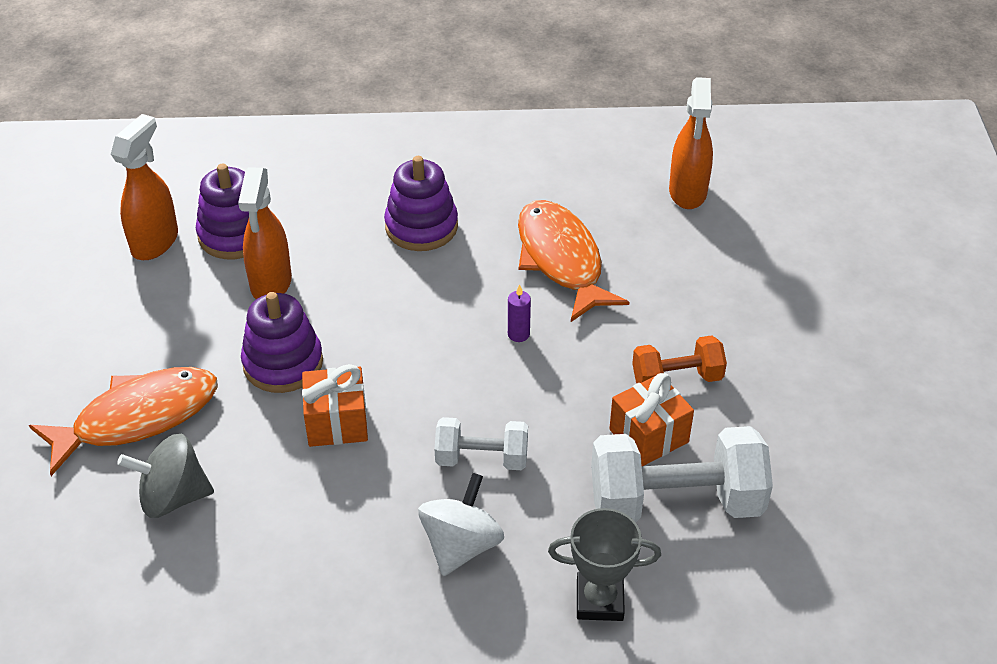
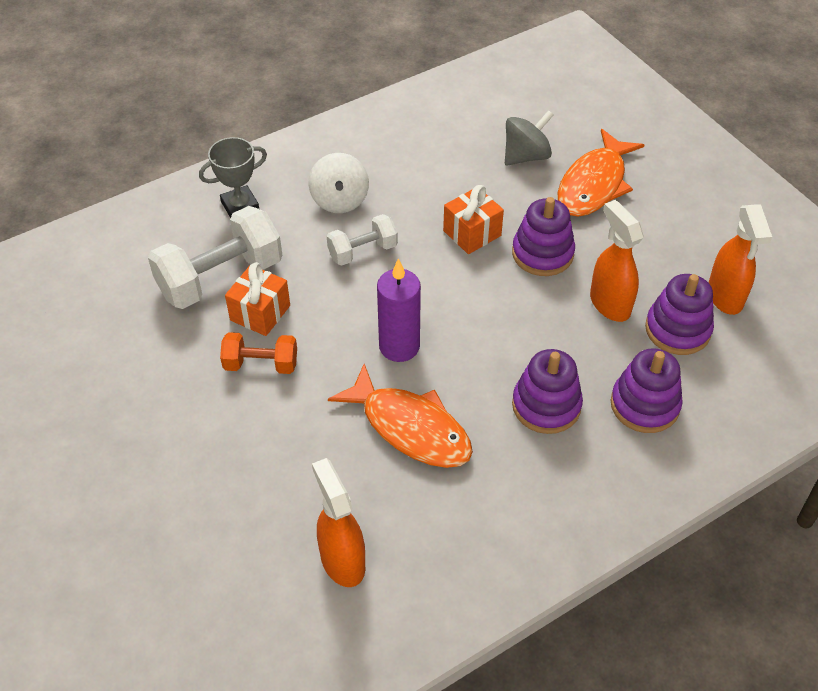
camera: 150 degrees right, 5 degrees up
purple candle [508,284,531,342] -> purple candle [377,258,421,362], size x2.17
orange dumbbell [632,335,727,383] -> orange dumbbell turned 45 degrees clockwise [220,332,297,374]
none -> purple stacking toy [611,348,683,433]

